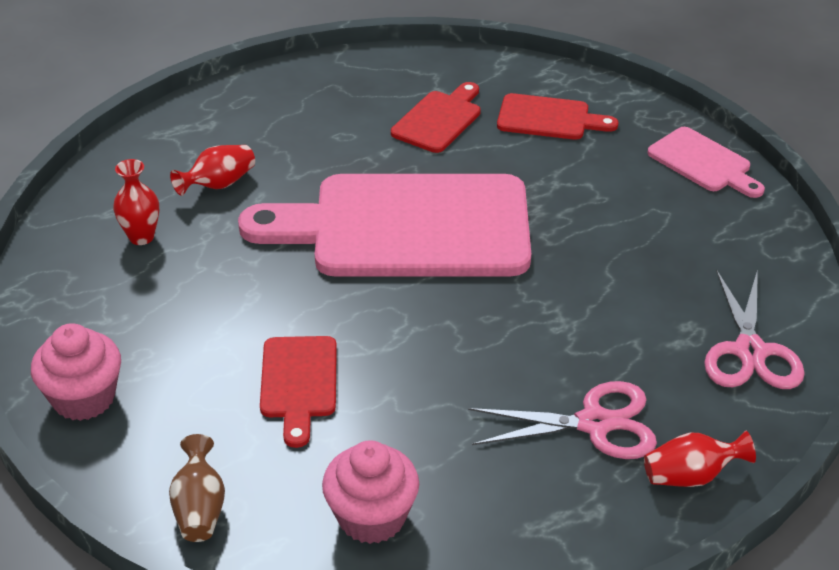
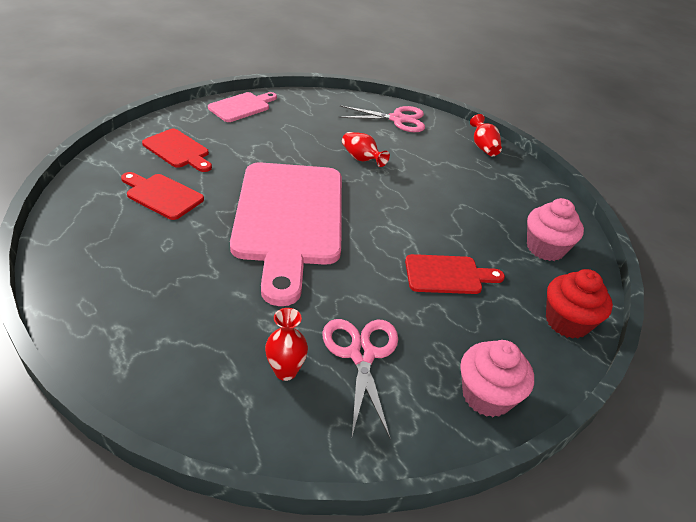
camera: 95 degrees left, 0 degrees up
brown vase [169,434,225,542] -> red cupcake [546,269,613,339]
red vase [170,145,255,196] -> red vase moved to [342,132,390,167]
pink scissors [468,381,657,459] -> pink scissors moved to [323,319,398,438]
red cutting board [497,93,618,140] -> red cutting board turned 120 degrees clockwise [142,129,212,172]

